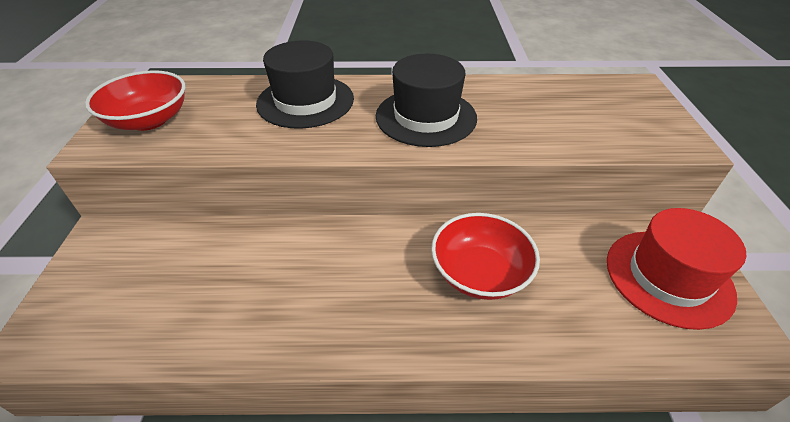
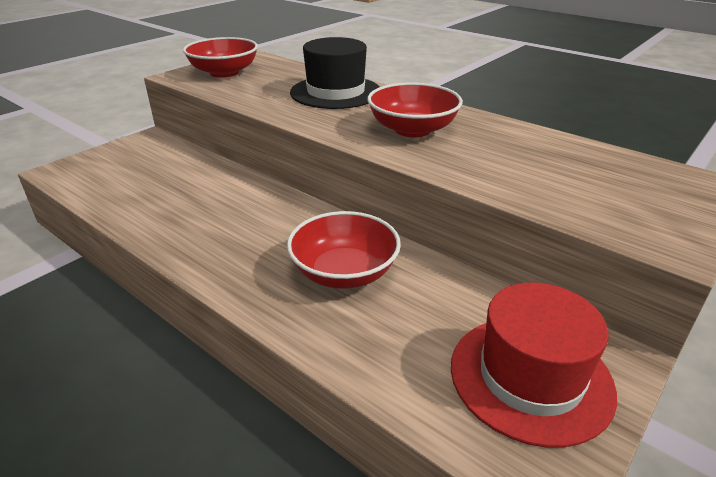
camera: 40 degrees right, 10 degrees down
black hat [376,54,477,147] -> red bowl [367,83,463,137]

